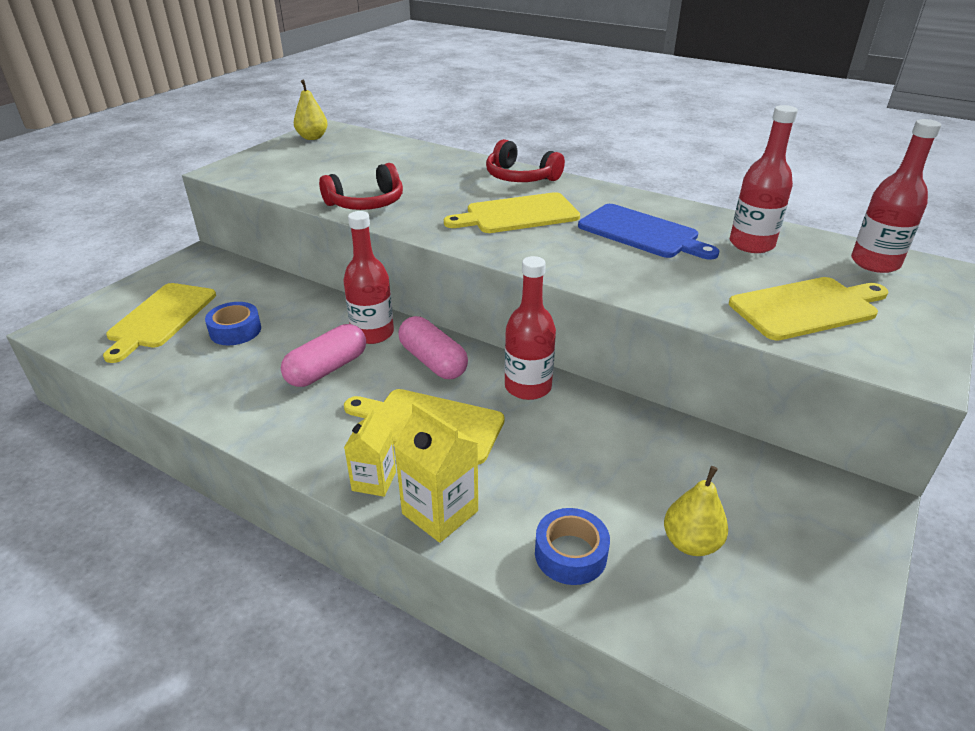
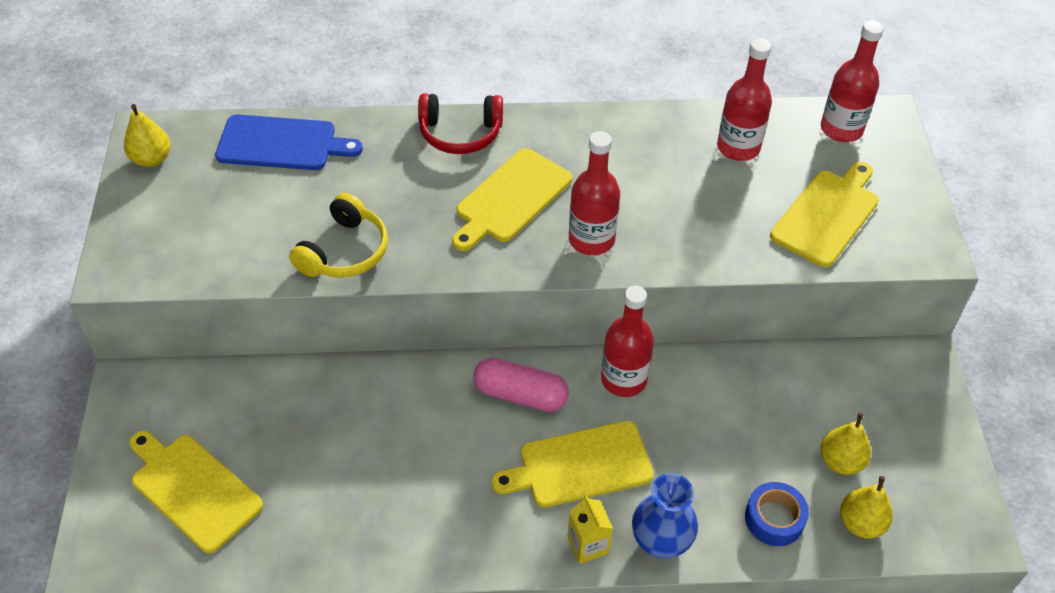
camera: 35 degrees left, 15 degrees up
yellow cutting board [103,283,216,363] -> yellow cutting board turned 150 degrees clockwise [129,431,263,553]
blue tape [205,302,261,345] -> none
pink capsule [281,324,366,387] -> none
red headphones [319,163,403,210] -> yellow headphones [289,193,388,278]
red bottle [343,211,394,344] -> red bottle moved to [569,131,620,255]
yellow carton [394,402,478,543] -> blue vase [632,473,698,558]
blue cutting board [578,204,719,260] -> blue cutting board moved to [215,114,363,170]
none -> yellow pear [840,476,893,539]

